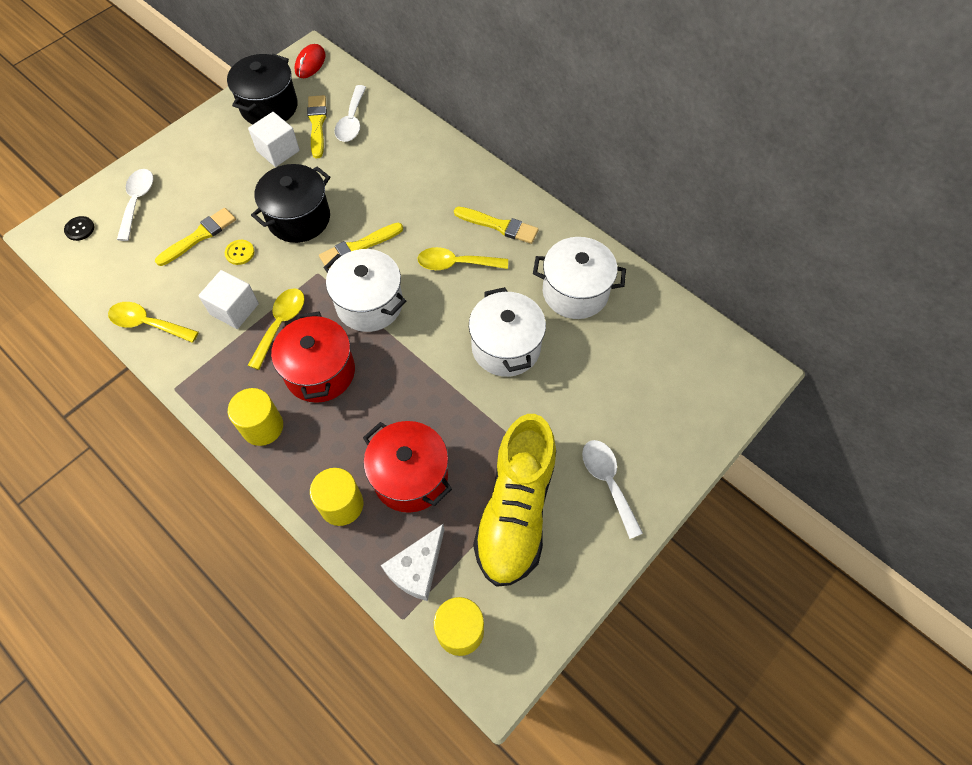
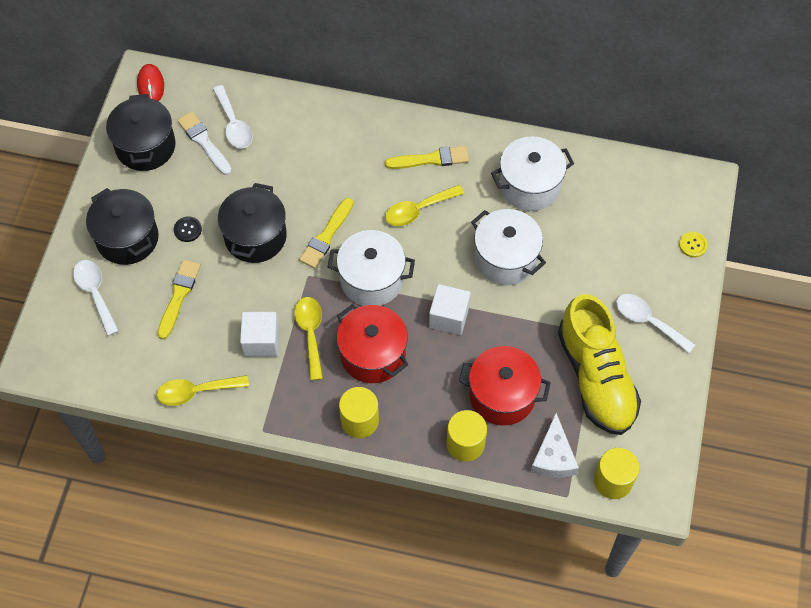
camera: 30 degrees left, 0 degrees up
black button [64,216,94,241] -> black button moved to [174,216,202,242]
yellow button [225,240,255,265] -> yellow button moved to [679,232,708,258]
white cube [248,112,300,167] -> white cube moved to [429,284,471,335]
yellow brush [307,95,327,158] -> white brush [177,112,232,175]
none -> black pot [86,188,159,265]

